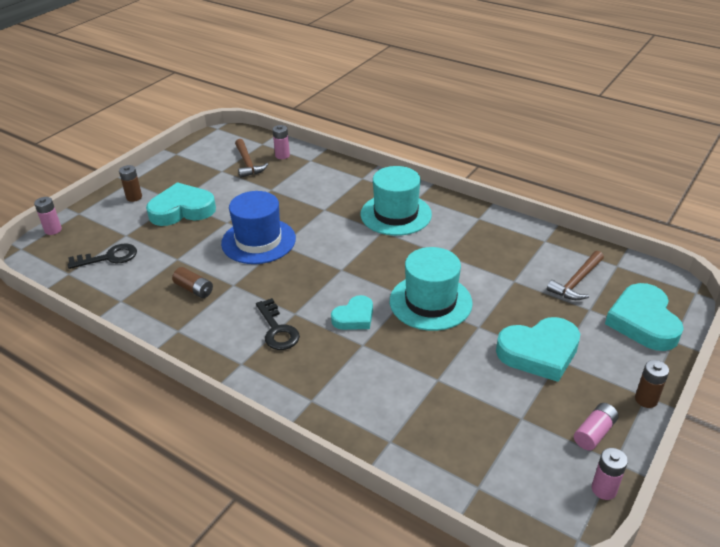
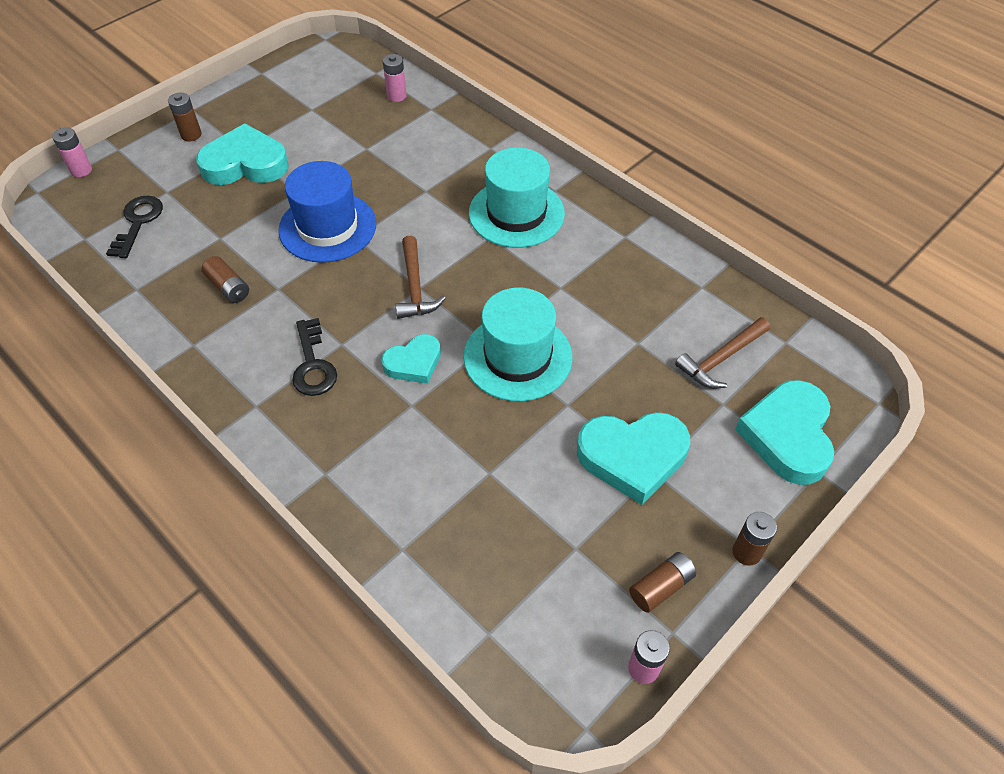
camera: 10 degrees right, 15 degrees up
black key [68,244,137,269] -> black key turned 75 degrees counterclockwise [106,196,163,258]
brown hammer [235,139,268,178] -> brown hammer moved to [395,236,446,319]
pink battery [574,403,619,451] -> brown battery [629,552,696,613]

